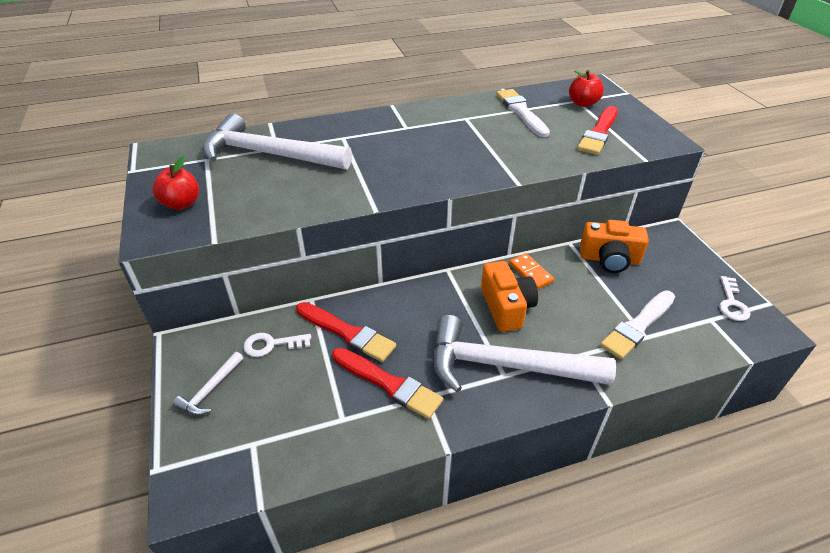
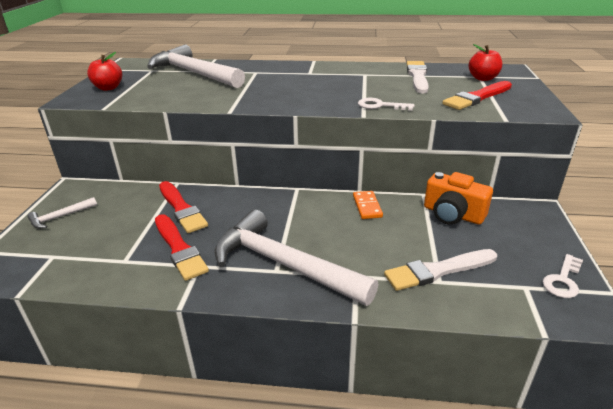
camera: 25 degrees right, 10 degrees down
white key [243,333,311,357] -> white key moved to [358,98,415,111]
orange camera [481,261,538,332] -> none

